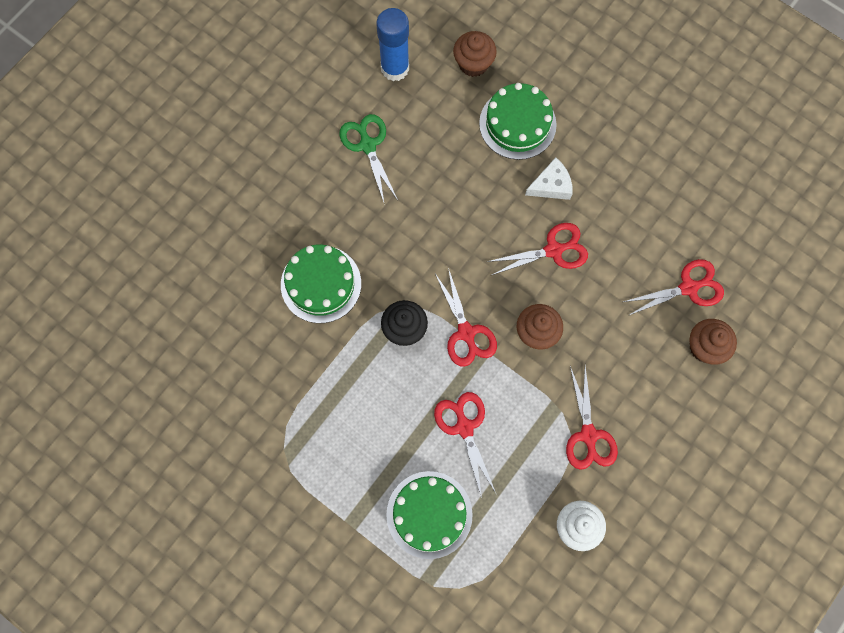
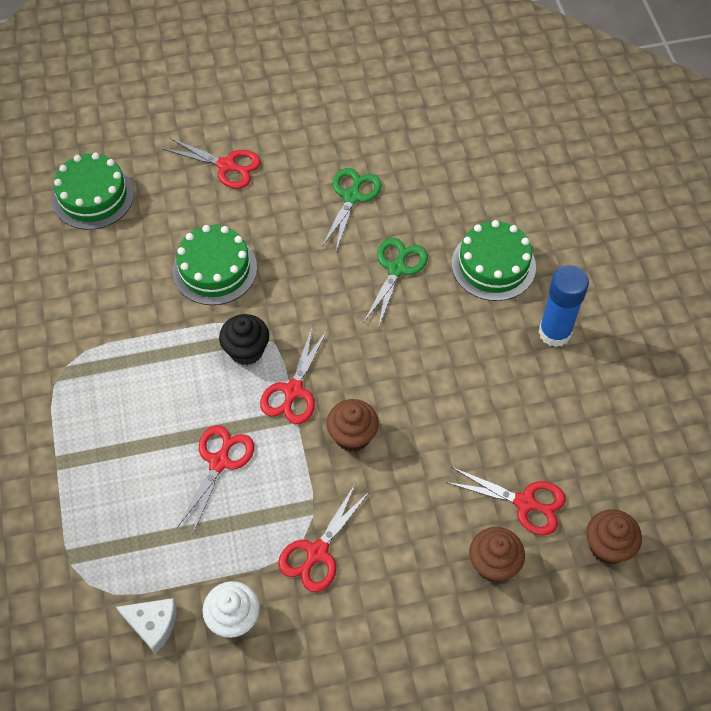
camera: 40 degrees right, 15 degrees down
blue glue stick [376,8,409,81] -> blue glue stick moved to [538,265,589,347]
green cake [386,471,473,559] -> green cake moved to [52,153,134,230]
brown cupcake [453,31,497,77] -> brown cupcake moved to [586,509,642,564]
red scissors [487,223,588,275] -> red scissors moved to [163,138,261,189]
white cheese [525,157,573,200] -> white cheese moved to [116,598,177,654]
none -> green scissors [364,238,428,328]

